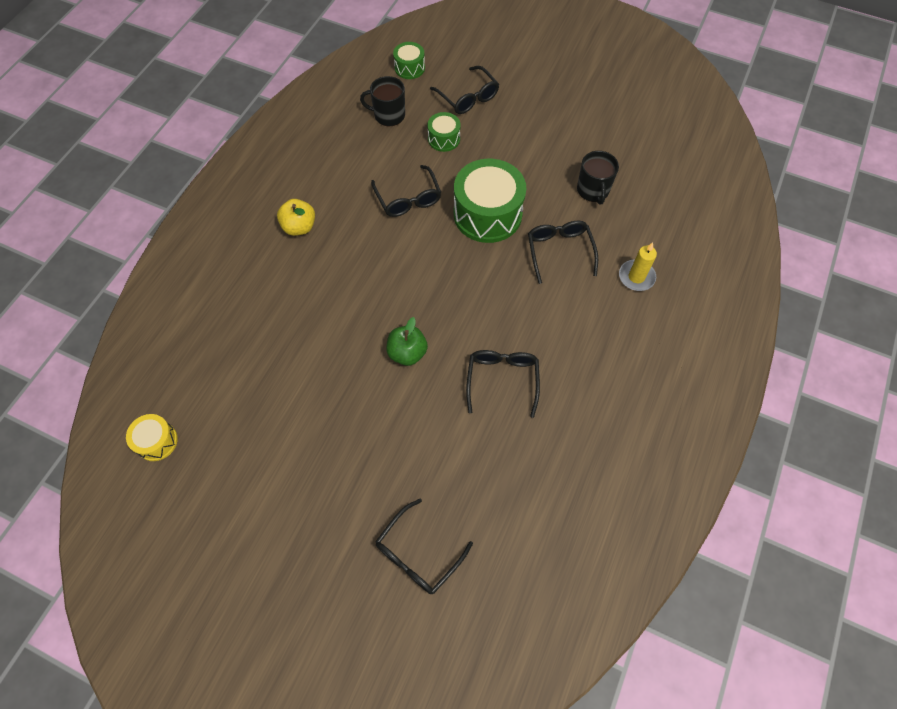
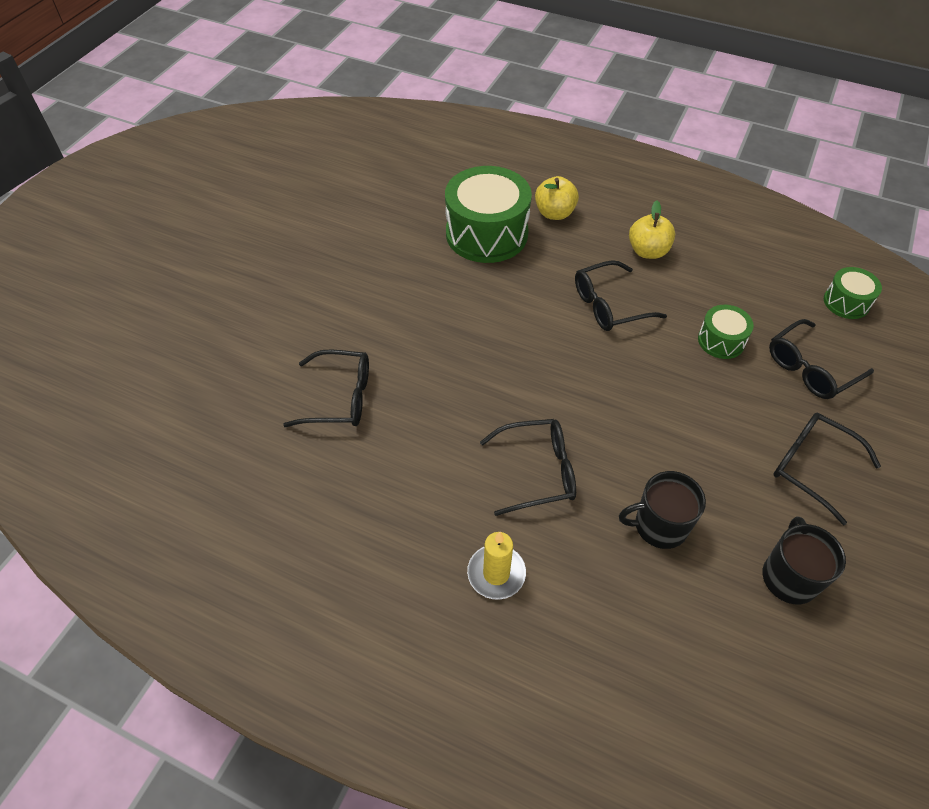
camera: 90 degrees right, 10 degrees down
yellow drum [126,414,178,461] -> none
black mug [360,76,405,126] -> black mug moved to [762,516,846,604]
black glasses [375,498,473,594] -> black glasses moved to [773,413,881,525]
green apple [386,317,428,366] -> none
green drum [454,159,526,243] -> green drum moved to [445,166,532,263]
none -> yellow apple [629,200,675,259]

